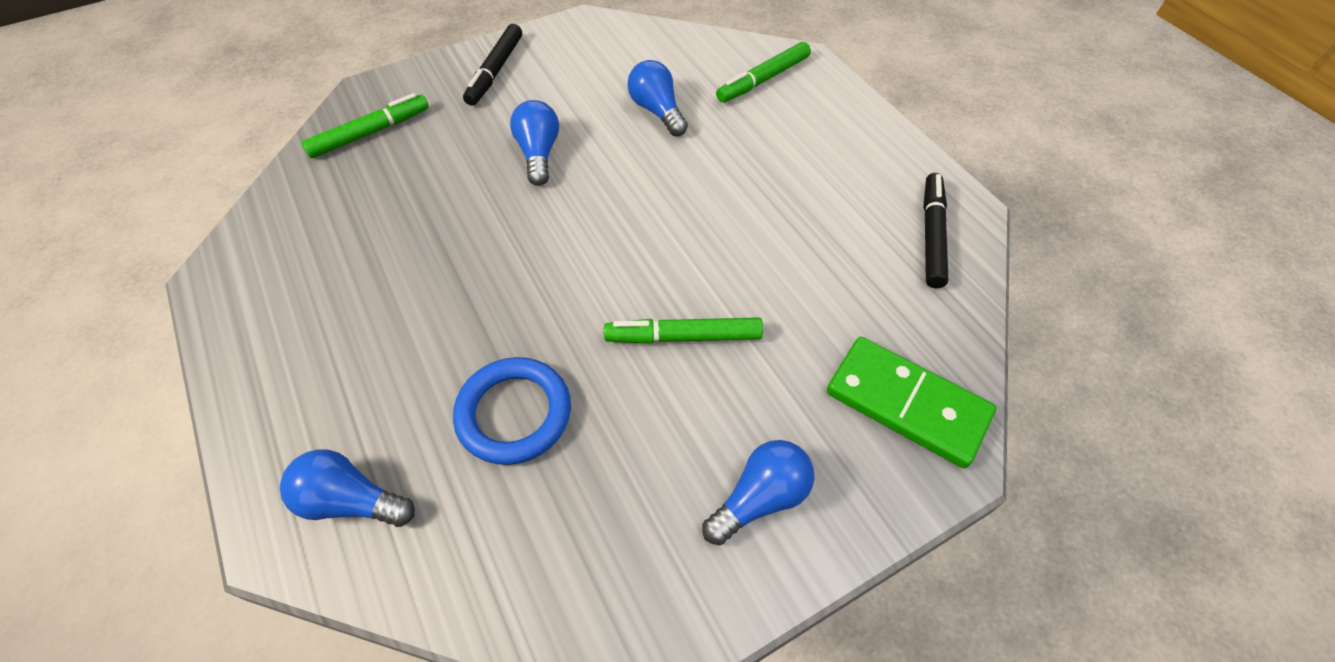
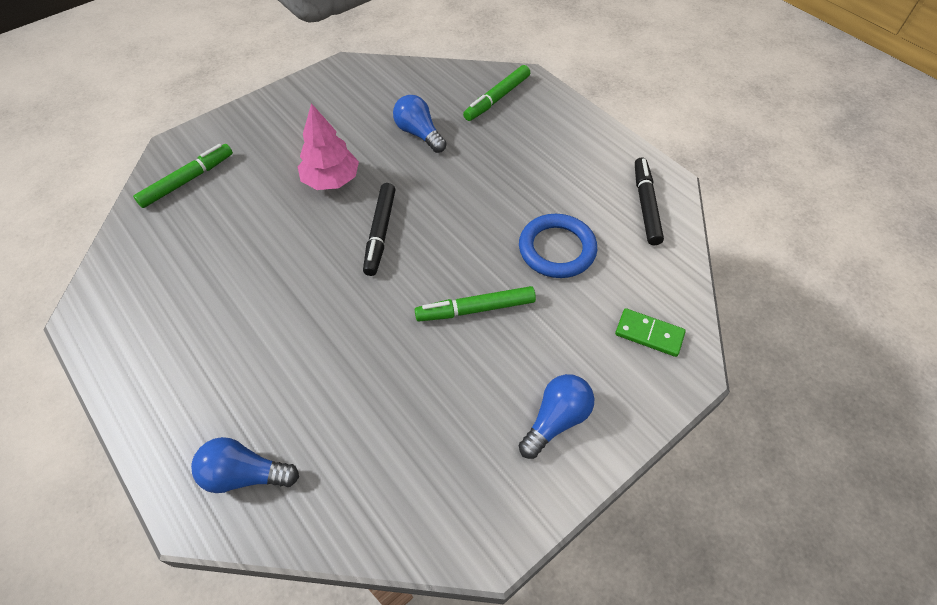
camera: 10 degrees left, 0 degrees up
blue ring [453,357,571,465] -> blue ring moved to [519,214,597,278]
black marker [463,24,522,106] -> black marker moved to [363,183,396,276]
blue light bulb [510,100,559,186] -> pink tree [298,103,359,190]
green domino [827,337,996,468] -> green domino [615,308,686,357], size x0.57

